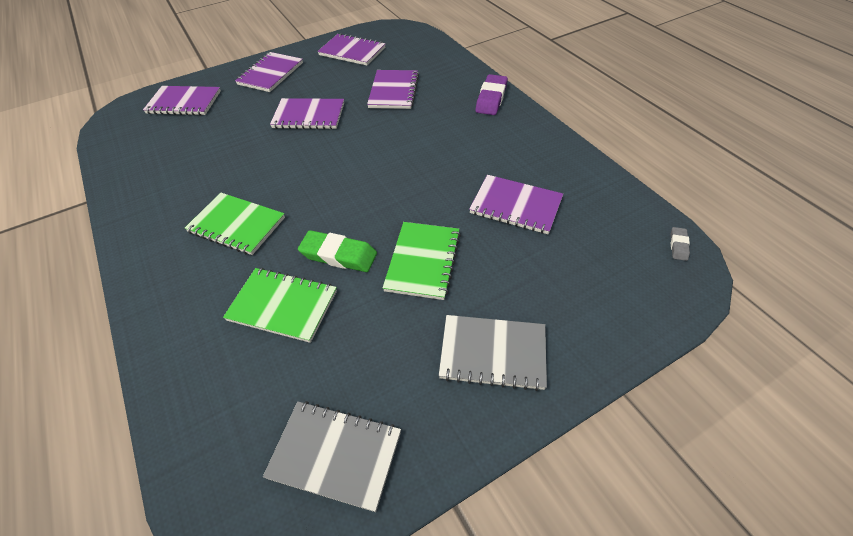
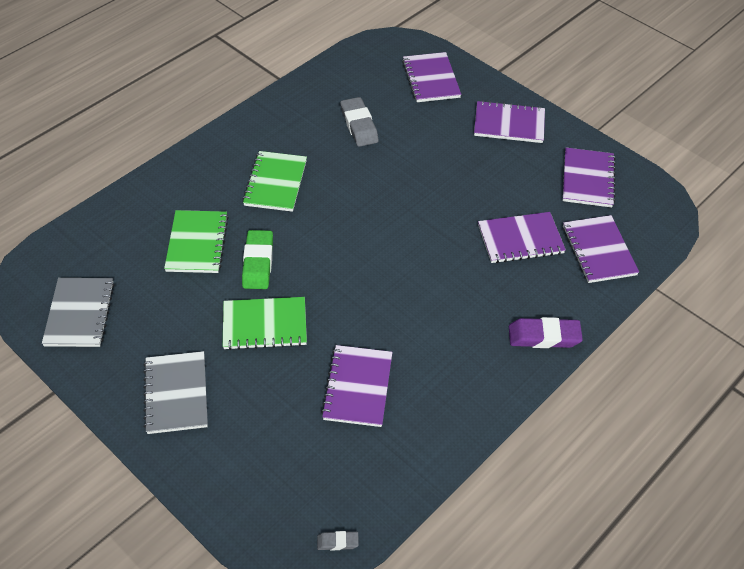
camera: 70 degrees right, 0 degrees up
purple notebook [270,98,344,129] -> purple notebook moved to [563,215,639,283]
none -> grey eraser [340,97,379,147]

